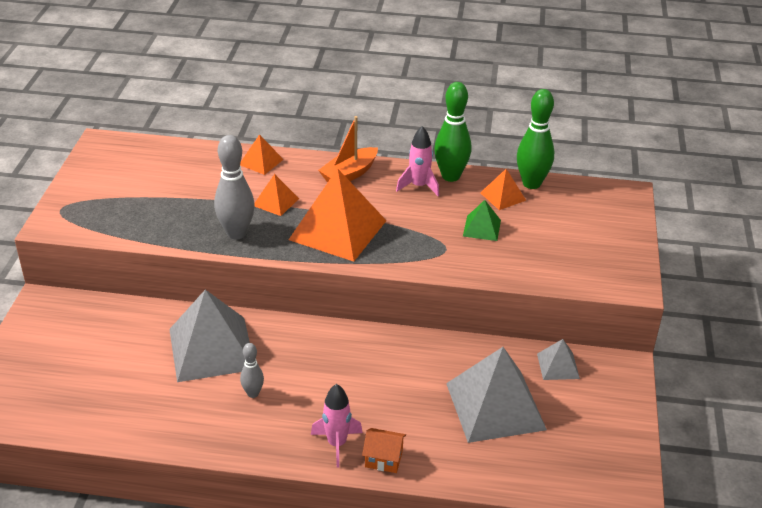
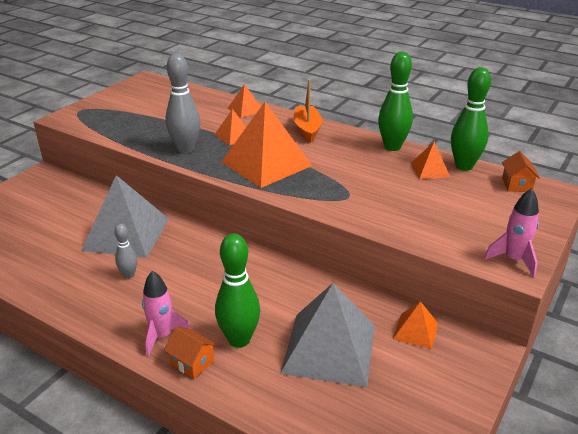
camera: 25 degrees right, 5 degrees down
orange boat [318,116,378,182] -> orange boat turned 105 degrees clockwise [294,79,322,143]
pink rocket [396,126,439,196] -> pink rocket moved to [484,188,539,277]
green pyramid [463,200,501,241] -> none
grey pyramid [537,339,580,380] -> orange pyramid [393,301,438,349]
none -> green bowling pin [215,233,260,348]
none -> orange house [502,151,540,192]

